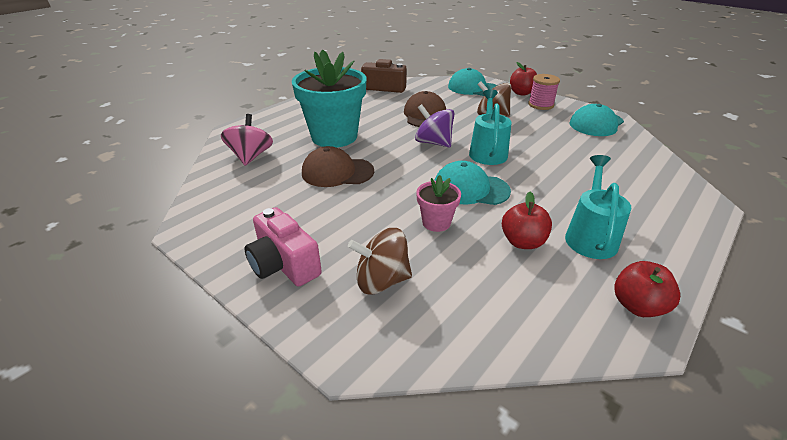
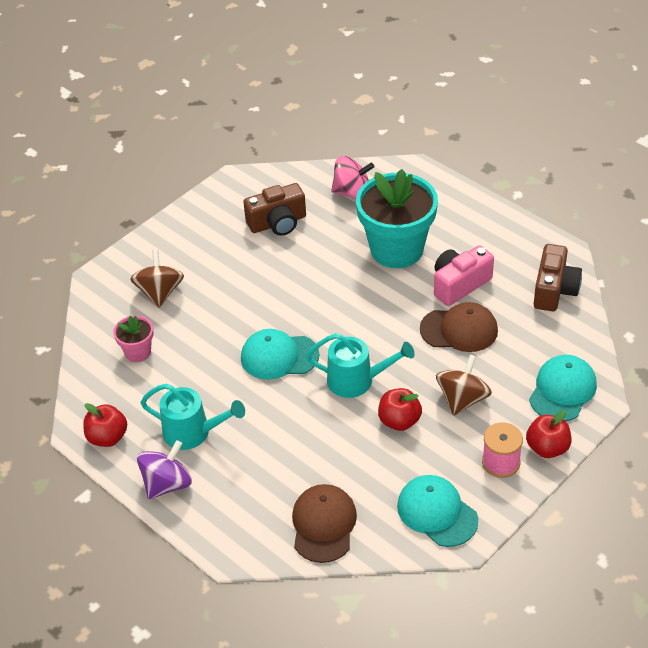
camera: 95 degrees right, 10 degrees up
pink camera [245,207,322,286] -> pink camera moved to [434,245,494,306]
brown cap [302,146,374,187] -> brown cap moved to [292,484,357,563]
purple spinning top [415,104,454,147] -> purple spinning top moved to [137,440,192,499]
pink flower pot [416,175,461,232] -> pink flower pot moved to [113,316,154,362]
turquoise cap [434,161,511,205] -> turquoise cap turned 105 degrees counterclockwise [241,329,319,380]
red apple [502,192,552,249] -> red apple moved to [378,388,422,431]
none -> brown camera [243,183,306,236]

